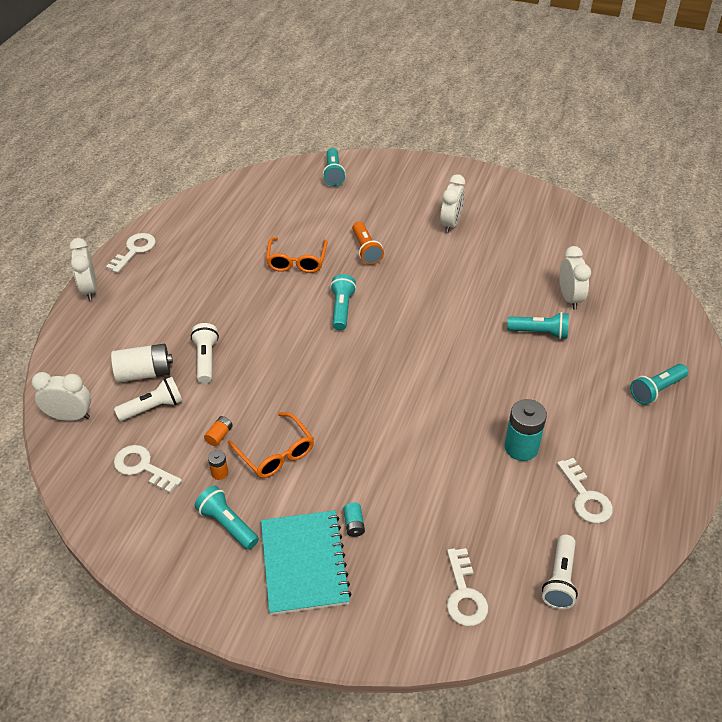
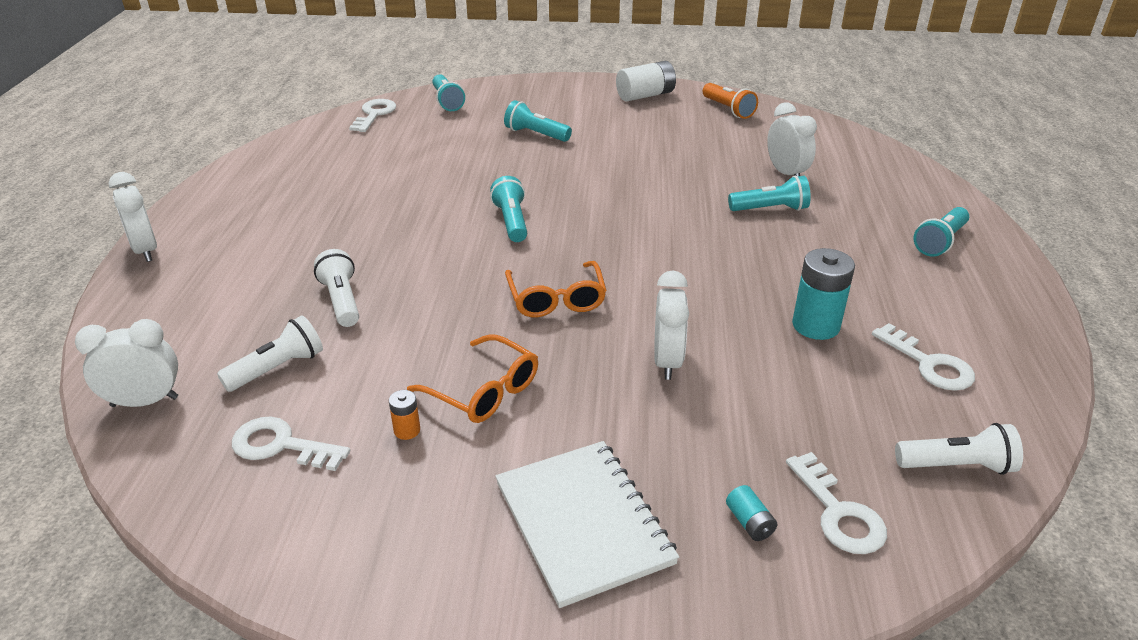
camera: 15 degrees left, 10 degrees down
white key [106,233,156,273] -> white key moved to [349,99,396,132]
white battery [111,344,173,383] -> white battery moved to [616,61,676,102]
turquoise flashlight [195,486,259,550] -> turquoise flashlight moved to [504,100,572,142]
orange battery [204,416,233,446] -> none
turquoise notebook [261,510,352,615] -> white notebook [495,441,679,608]
orange glasses [266,237,328,273] -> orange glasses moved to [505,261,607,317]
turquoise battery [343,502,365,537] -> turquoise battery moved to [726,485,777,541]
orange flashlight [352,221,384,265] -> orange flashlight moved to [703,83,758,119]
white clock [440,174,465,233] -> white clock moved to [654,271,689,380]
white flashlight [542,535,578,609] -> white flashlight turned 90 degrees counterclockwise [895,423,1023,475]

